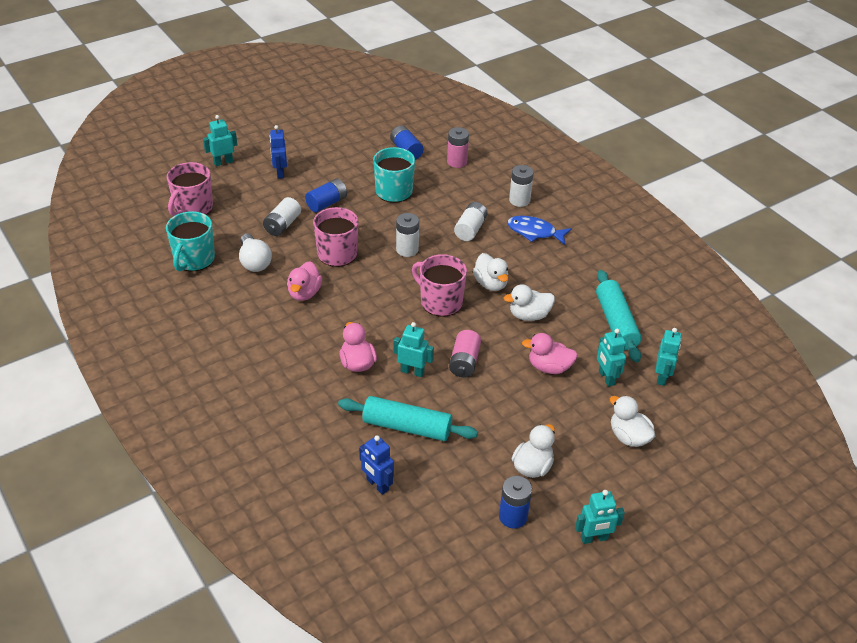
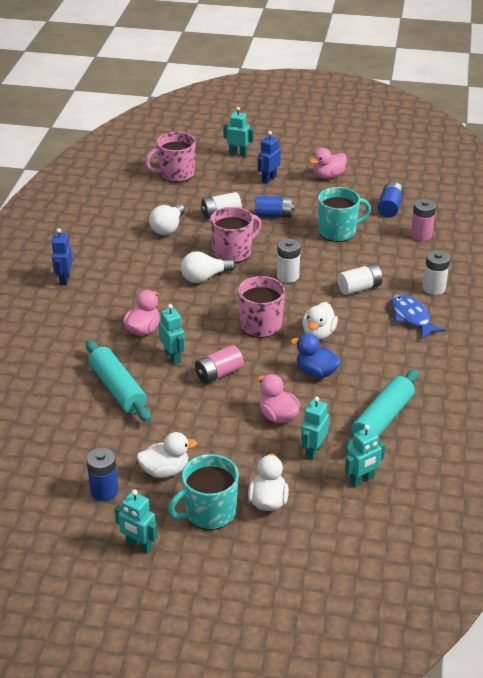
camera: 45 degrees right, 5 degrees down
turquoise mug [166,211,215,271] -> turquoise mug moved to [168,454,239,530]
pink duck [287,261,322,301] -> pink duck moved to [309,148,347,179]
blue robot [359,435,394,495] -> blue robot moved to [51,228,72,286]
white duck [504,284,555,321] -> blue duck [290,334,341,378]
none -> white light bulb [181,251,236,283]

